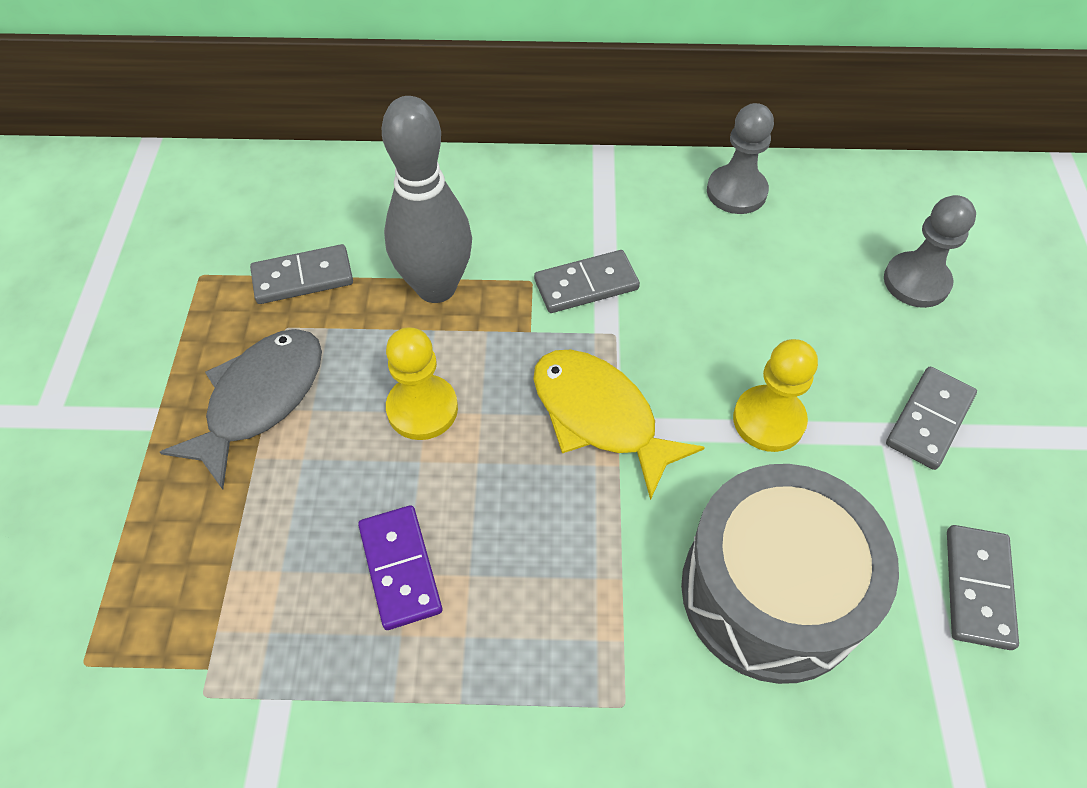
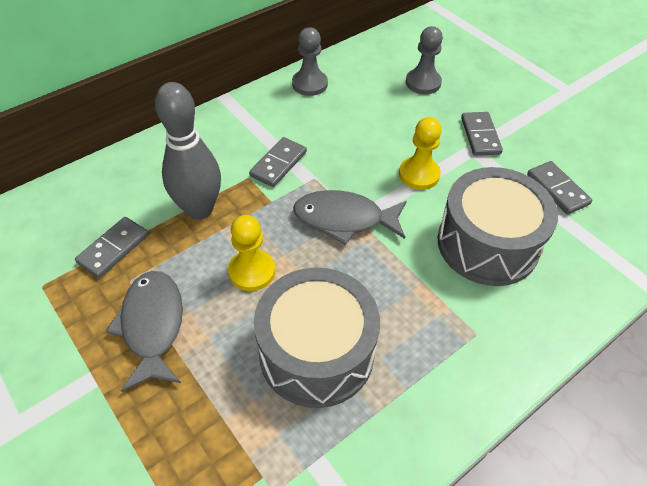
camera: 40 degrees left, 5 degrees down
purple domino [358,505,443,630] -> grey drum [254,267,380,408]
yellow fish [533,349,705,500] -> grey fish [293,190,407,245]

